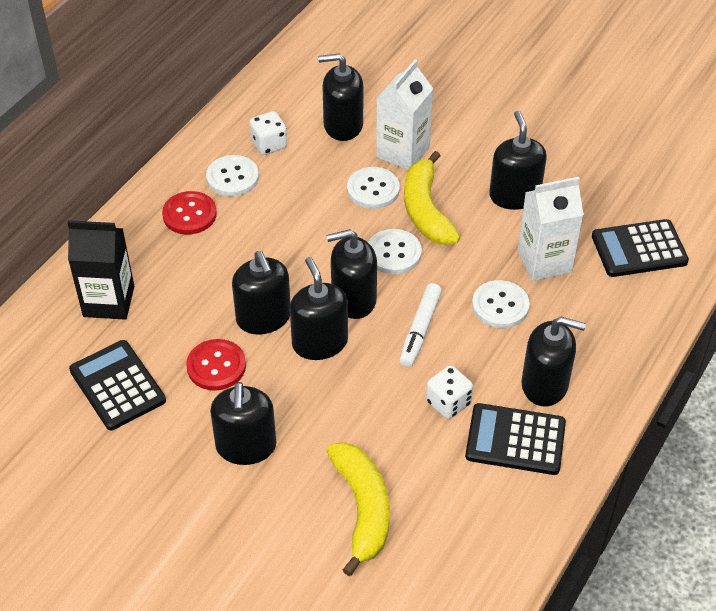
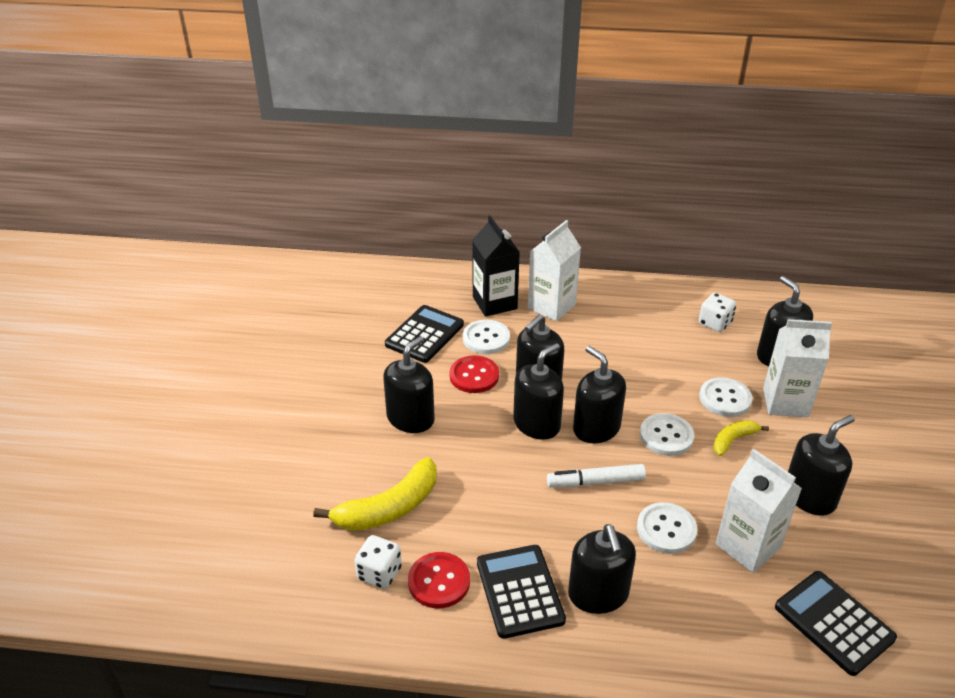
camera: 65 degrees right, 10 degrees down
red button [162,191,217,235] -> red button moved to [408,552,470,608]
white button [206,155,259,197] -> white button moved to [463,320,510,354]
black soap dispenser [210,382,276,465] -> black soap dispenser turned 150 degrees clockwise [383,336,435,433]
yellow banana [404,151,460,245] -> yellow banana [713,420,769,456], size x0.55
white dice [426,366,473,419] -> white dice moved to [354,535,402,589]
none -> white carton [528,220,581,321]

